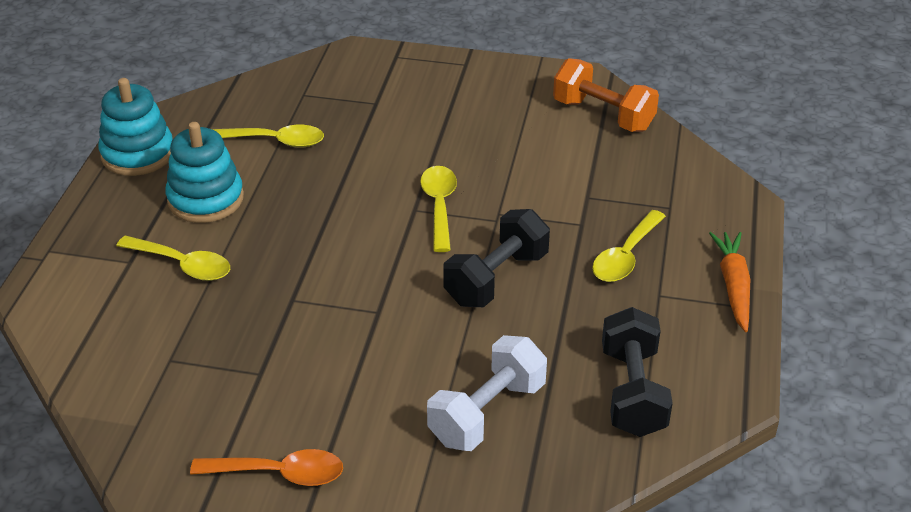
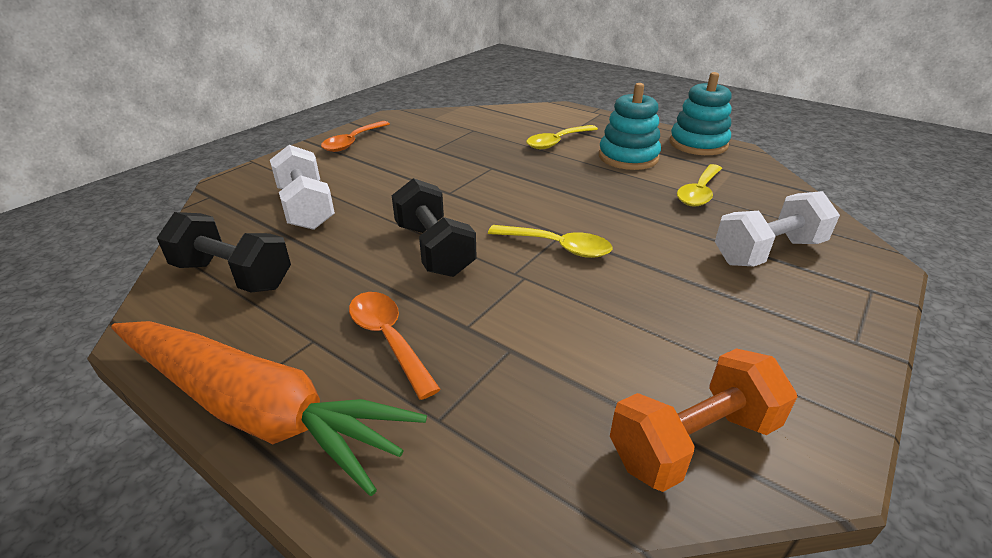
camera: 115 degrees right, 5 degrees down
yellow spoon [592,210,666,282] -> orange spoon [349,292,441,400]
orange carrot [709,232,750,332] -> orange carrot [111,321,427,496], size x1.89
none -> white dumbbell [715,191,840,266]

